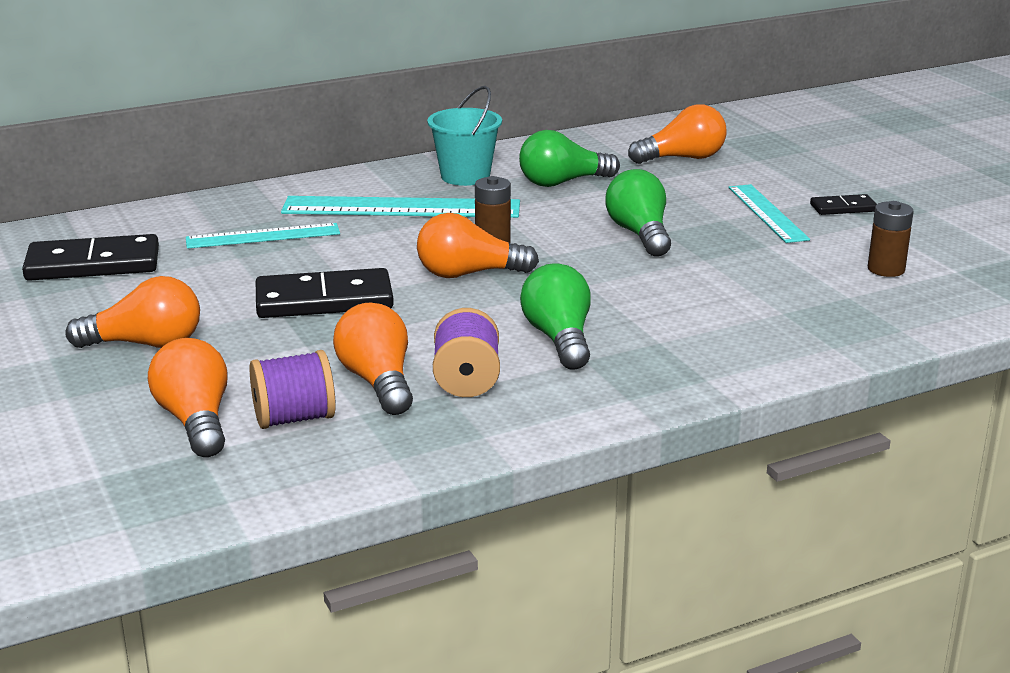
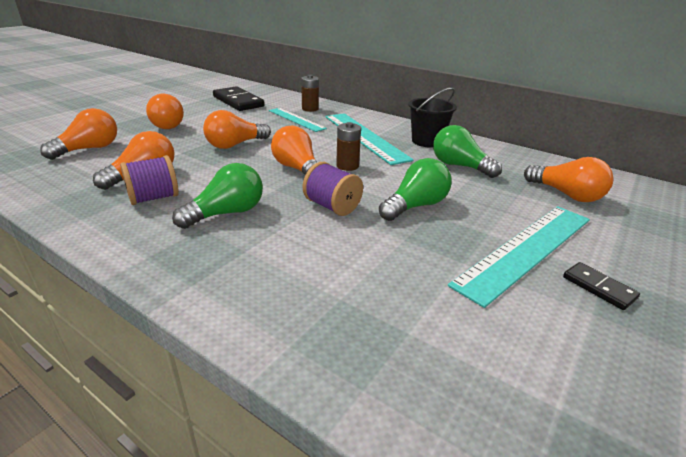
camera: 60 degrees right, 5 degrees up
purple spool [250,350,336,429] -> purple spool moved to [303,162,363,216]
black domino [256,268,394,318] -> orange light bulb [203,110,271,149]
turquoise bucket [427,86,502,186] -> black bucket [408,87,457,148]
turquoise ruler [728,184,810,243] -> turquoise ruler [448,206,590,308], size x1.63
brown battery [868,201,914,277] -> brown battery moved to [301,75,319,112]

